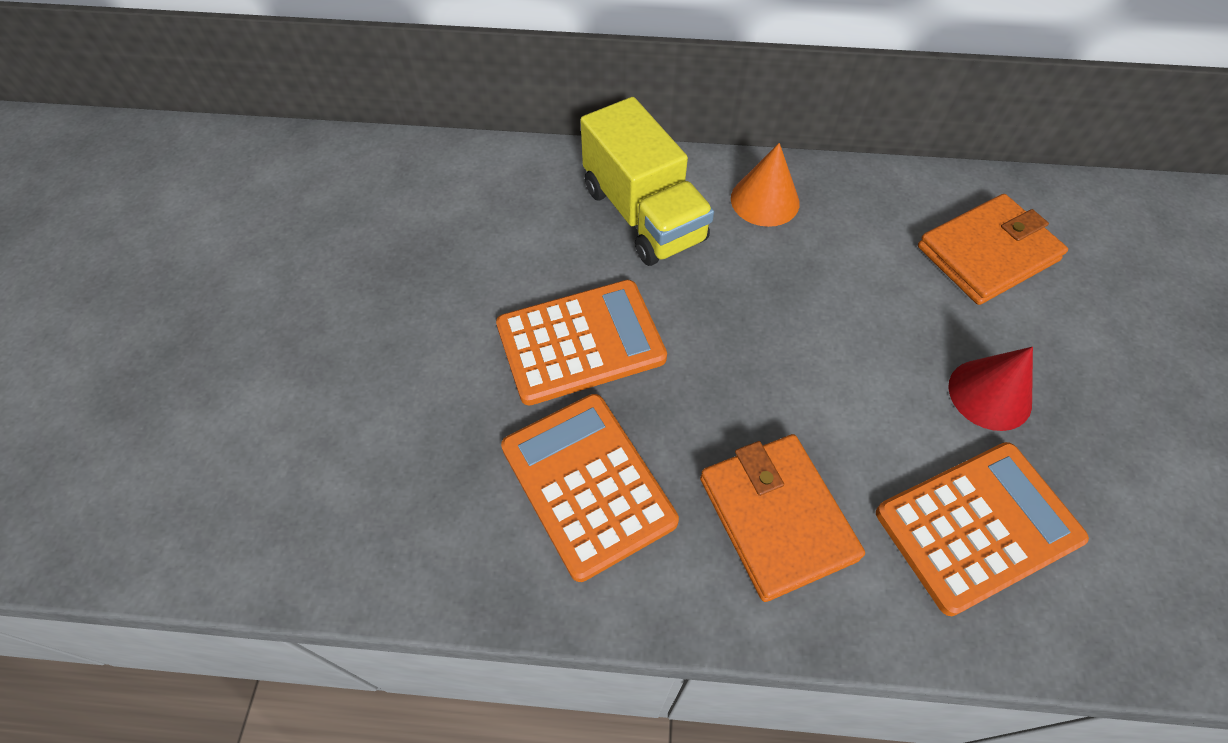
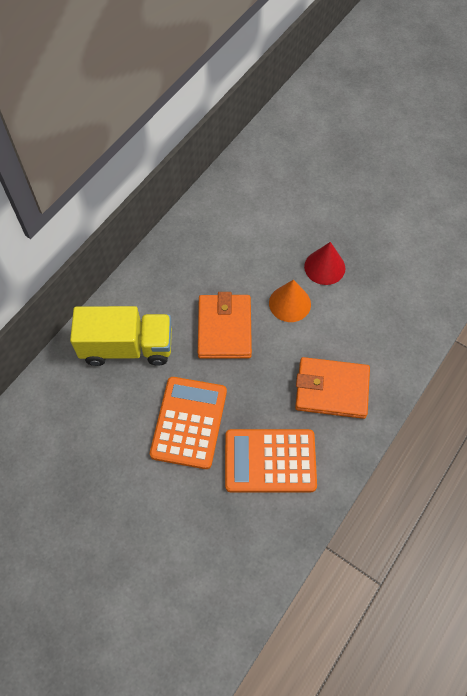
camera: 60 degrees left, 5 degrees up
orange cone [731,143,800,227] -> orange cone moved to [269,280,311,322]
orange calculator [876,442,1089,616] -> none
orange wallet [918,194,1068,305] -> orange wallet moved to [198,292,252,359]

